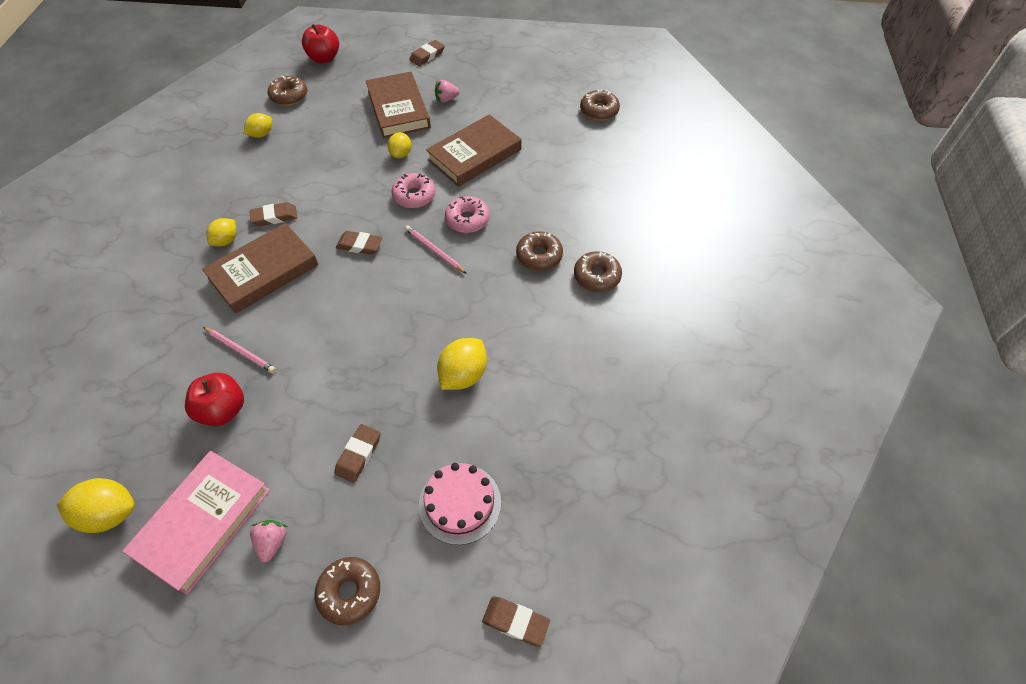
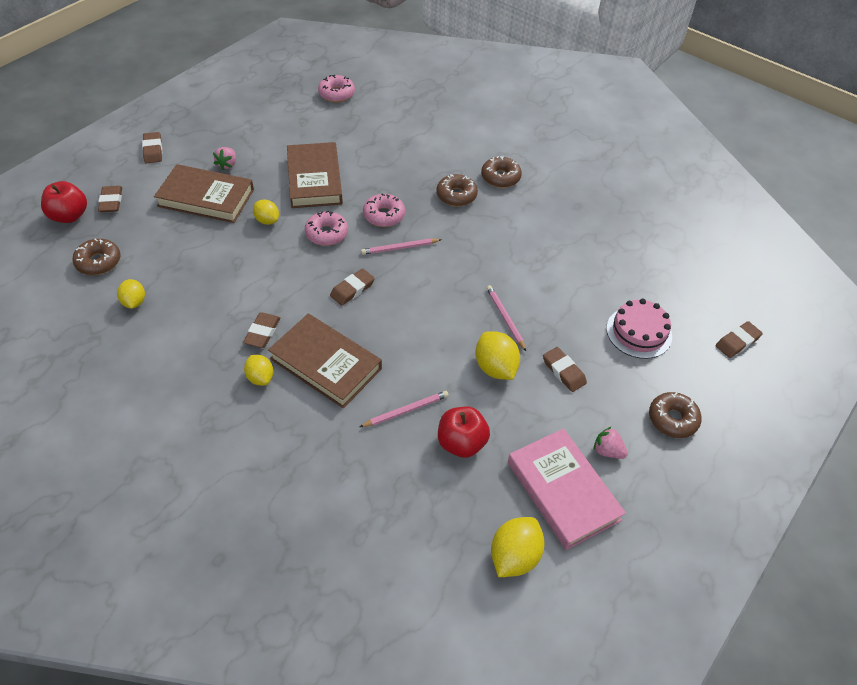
camera: 60 degrees left, 5 degrees down
brown book [202,223,319,314] -> brown book turned 45 degrees counterclockwise [268,313,382,408]
yellow lemon [437,338,487,390] -> yellow lemon moved to [476,331,520,380]
brown donut [580,89,620,121] -> pink donut [318,75,355,102]
none -> brown eraser [98,186,122,212]
none -> pink pencil [486,285,526,351]

